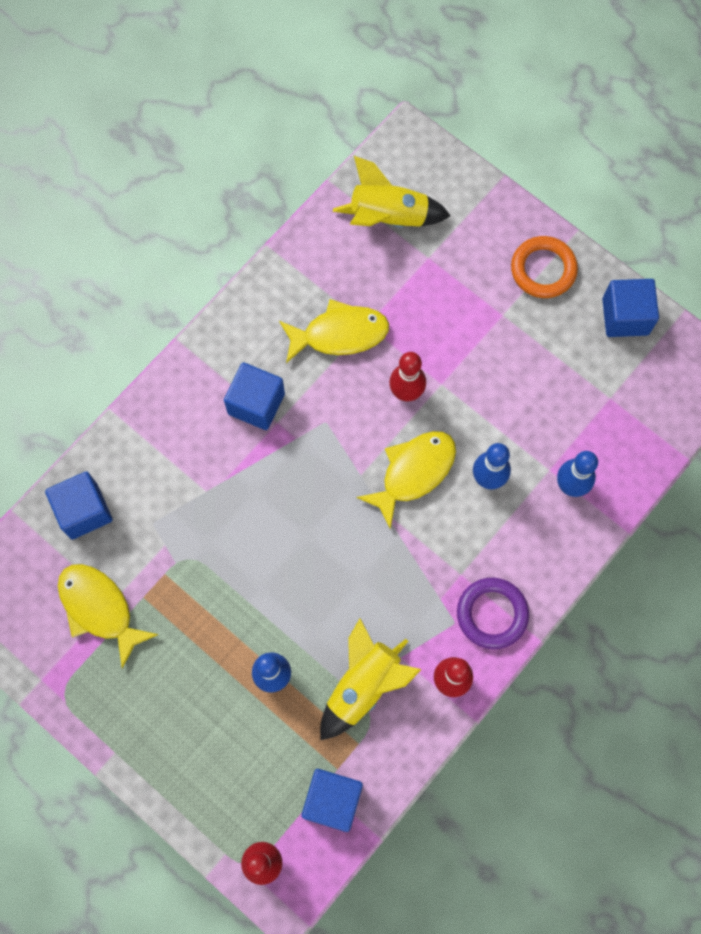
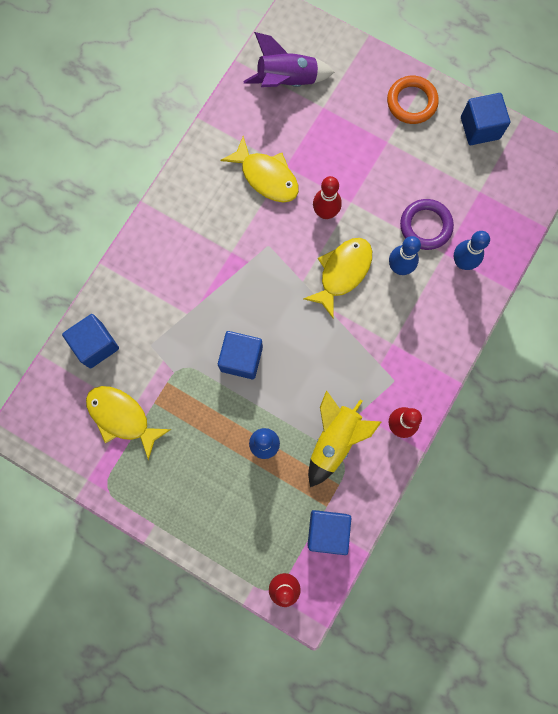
camera: 10 degrees left, 5 degrees up
blue cube [224,362,285,430] -> blue cube moved to [218,331,263,379]
yellow fish [279,299,389,363] -> yellow fish turned 60 degrees clockwise [220,136,299,202]
yellow rocket [333,156,451,228] -> purple rocket [244,32,334,87]
purple ring [457,578,529,649] -> purple ring moved to [400,199,454,250]

